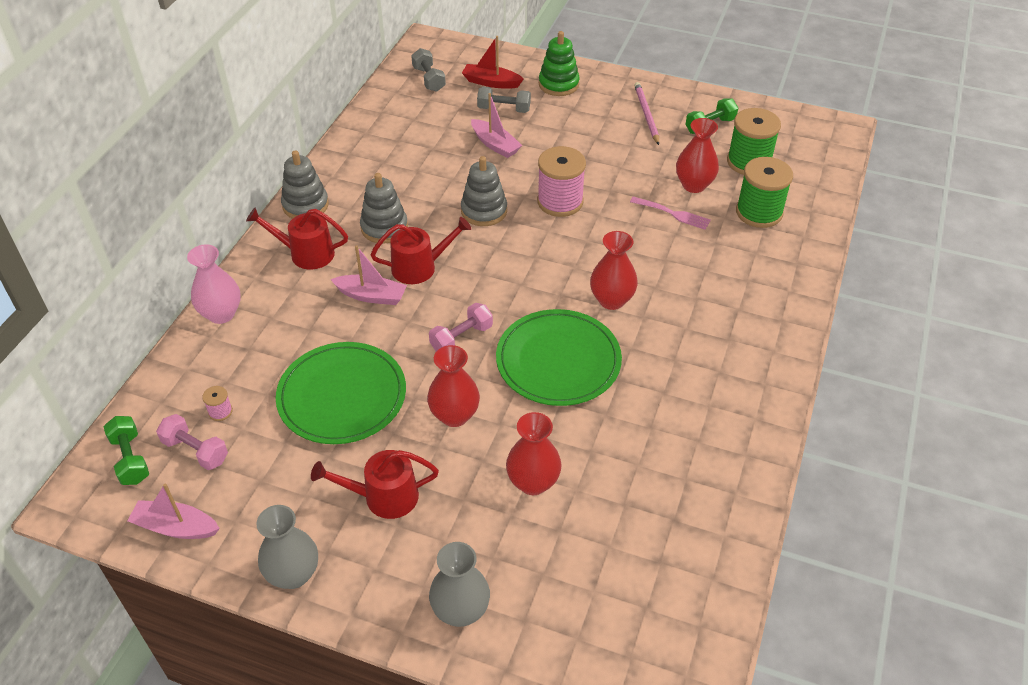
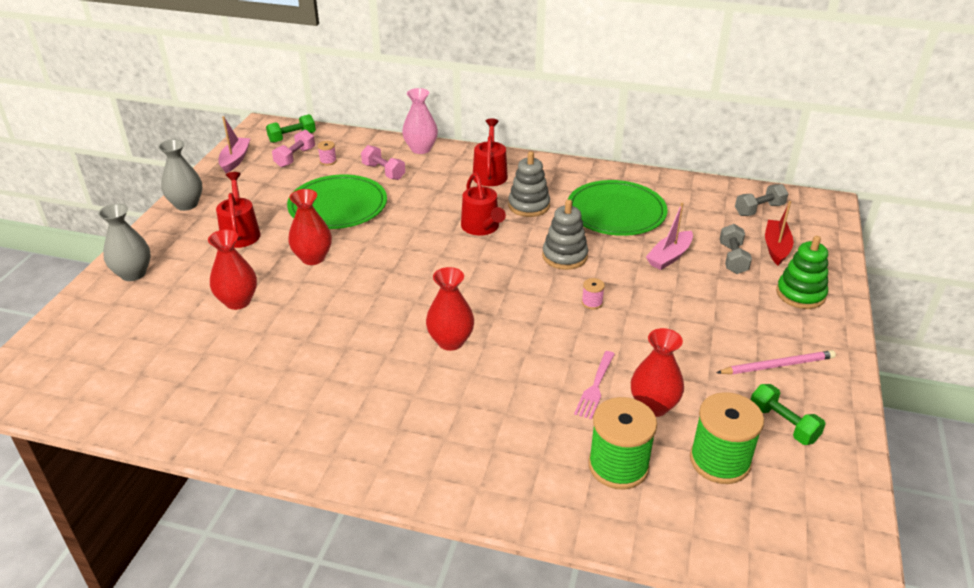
camera: 85 degrees right, 10 degrees down
grey stacking toy [281,150,329,219] -> none
pink boat [330,245,407,305] -> none
pink dumbbell [429,303,493,351] -> pink dumbbell moved to [361,145,405,180]
green plate [496,309,622,406] -> green plate moved to [568,180,668,236]
pink spool [537,146,586,217] -> pink spool [582,278,605,309], size x0.43

